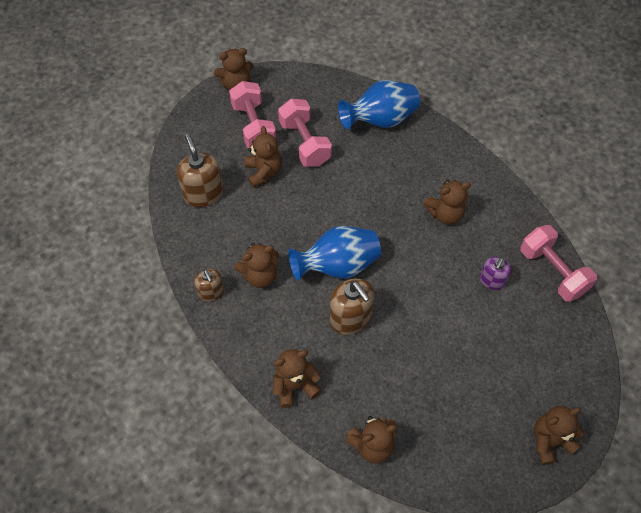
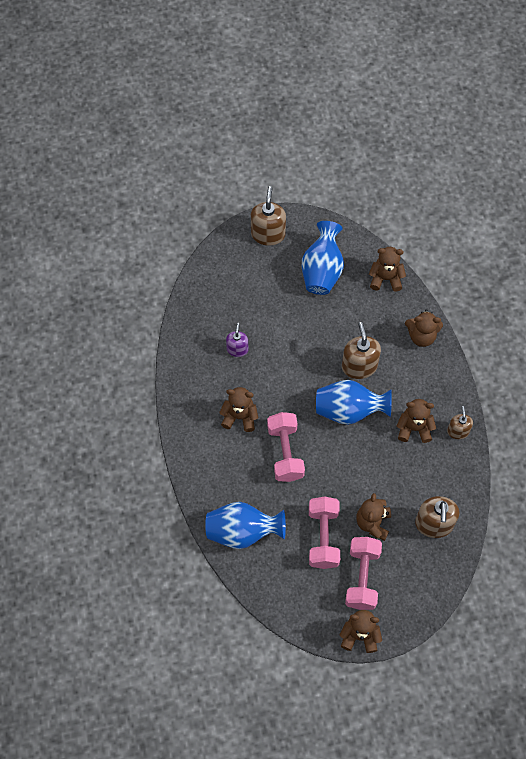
camera: 155 degrees left, 5 degrees up
purple soap dispenser [480,257,511,290] -> purple soap dispenser turned 45 degrees counterclockwise [226,323,248,357]
pink dumbbell [520,225,597,302] -> pink dumbbell moved to [267,412,305,482]
brown teddy bear [534,406,584,465] -> brown soap dispenser [251,186,286,246]
none -> blue vase [302,221,344,295]

